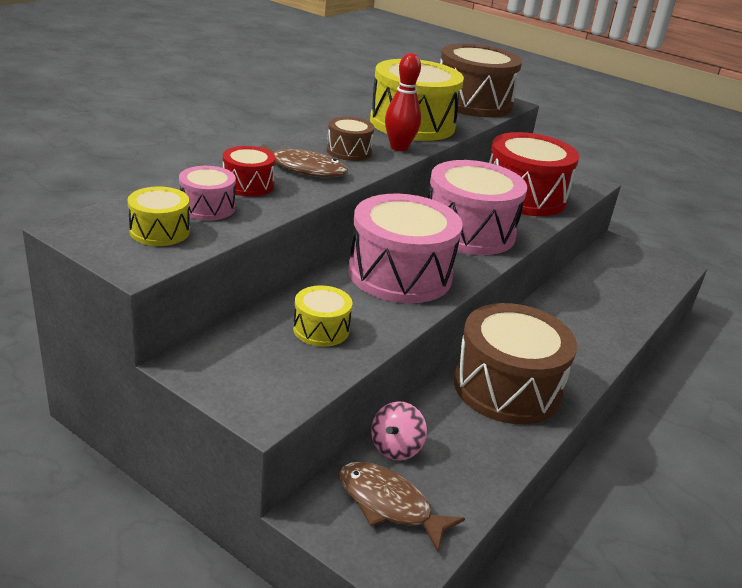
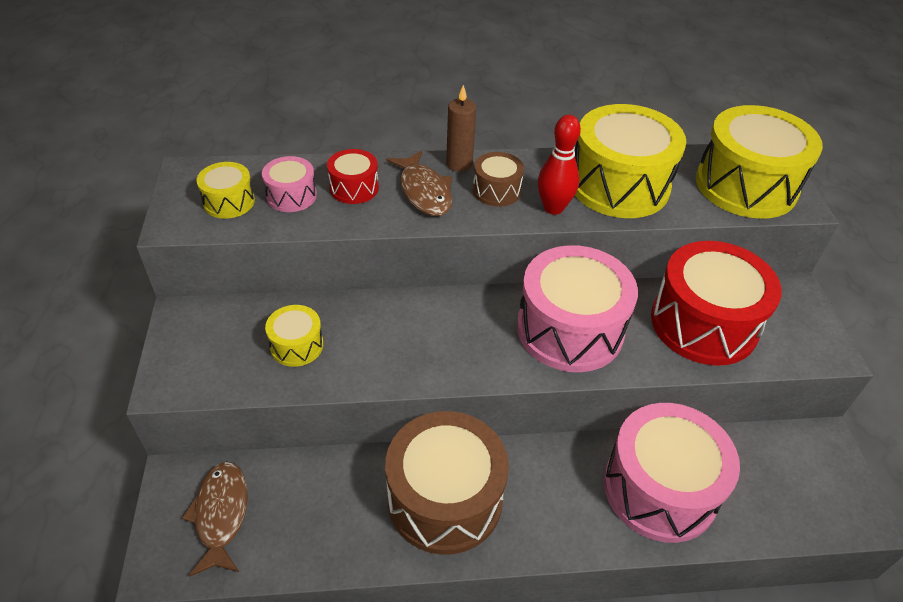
camera: 50 degrees right, 15 degrees up
pink drum [348,194,463,303] -> pink drum moved to [604,403,740,543]
pink spinning top [371,401,427,460] -> none
brown drum [440,43,522,117] -> yellow drum [696,105,823,219]
none -> brown candle [446,85,476,172]

